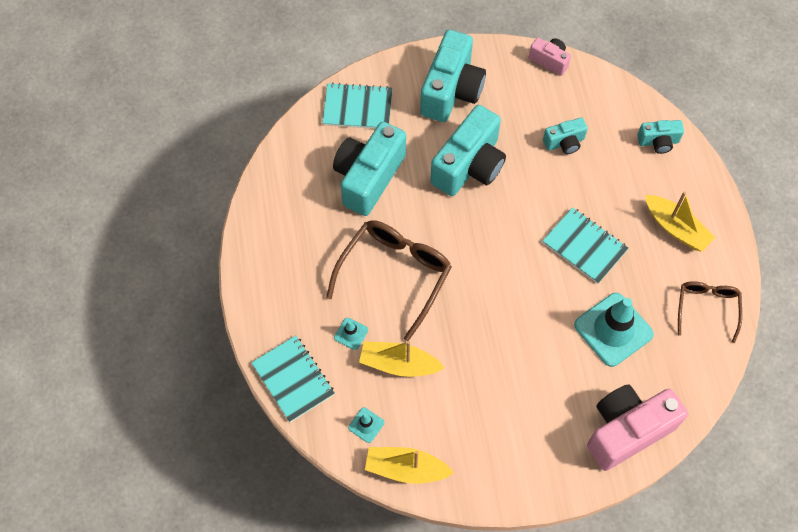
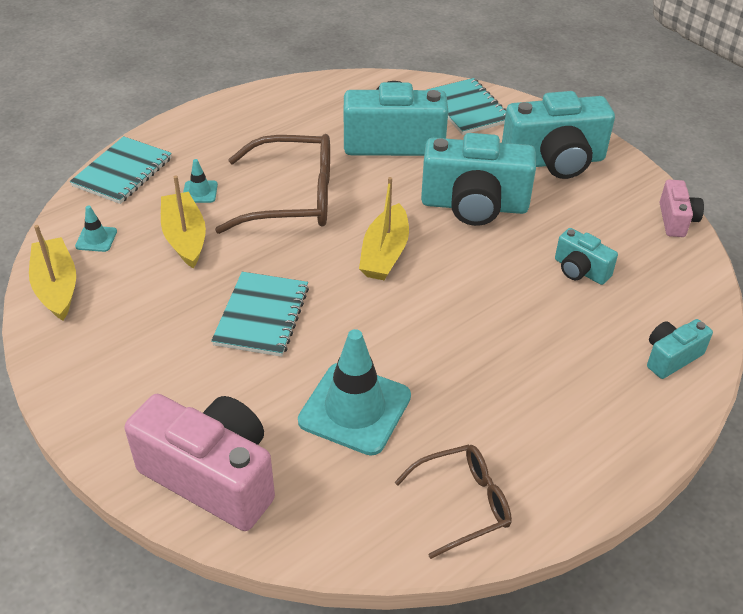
camera: 60 degrees right, 20 degrees down
turquoise notebook [543,207,629,284] -> turquoise notebook moved to [211,272,309,357]
turquoise camera [637,120,684,154] -> turquoise camera turned 90 degrees clockwise [647,319,713,379]
yellow boat [645,191,715,252] -> yellow boat moved to [359,177,409,280]

